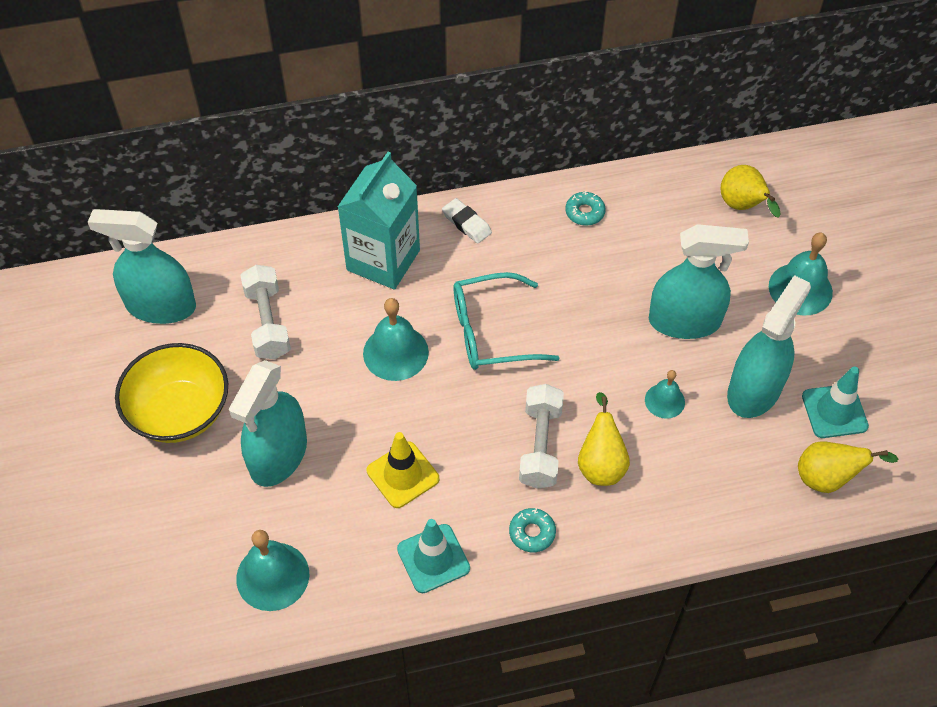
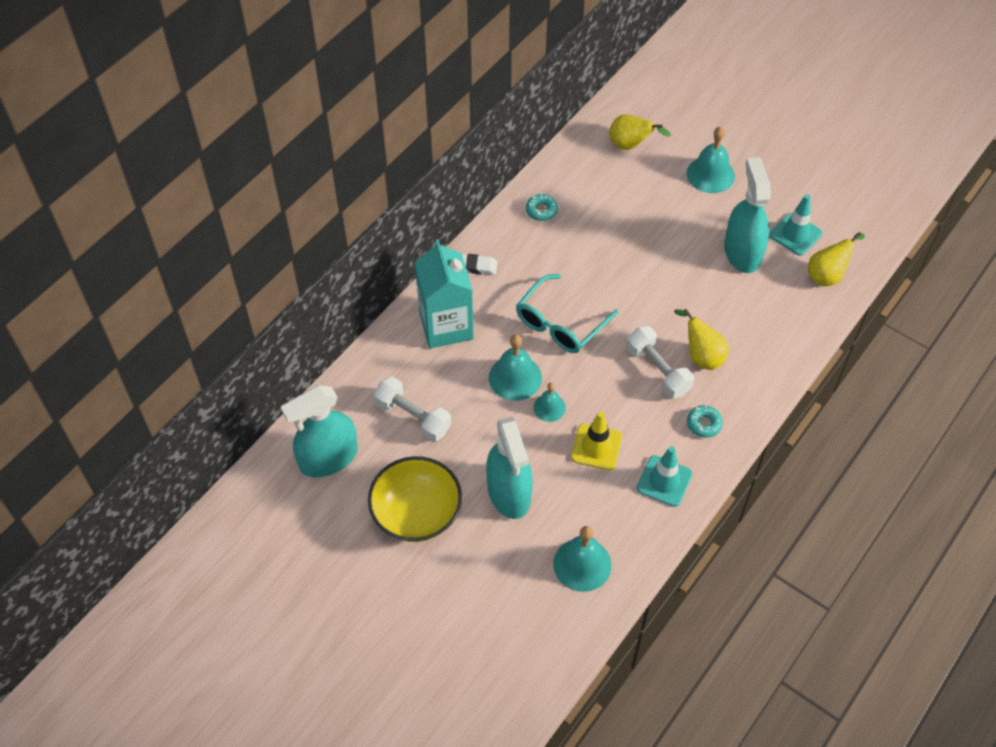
camera: 40 degrees left, 0 degrees up
turquoise bell [645,370,685,419] -> turquoise bell moved to [533,383,566,422]
turquoise spray bottle [649,224,749,339] -> none

